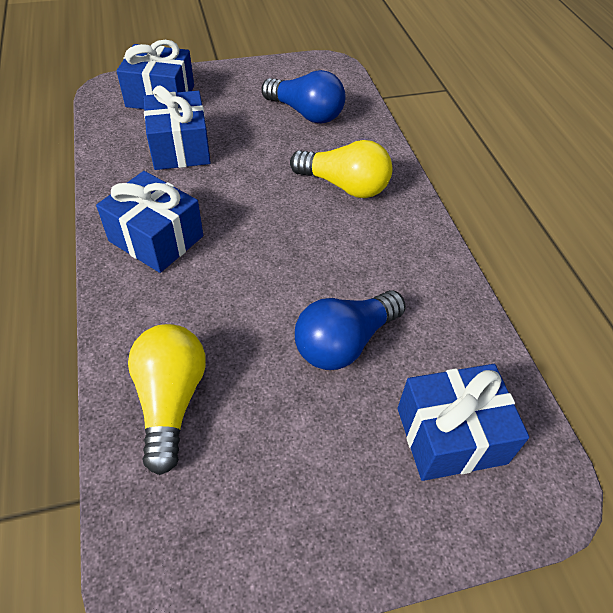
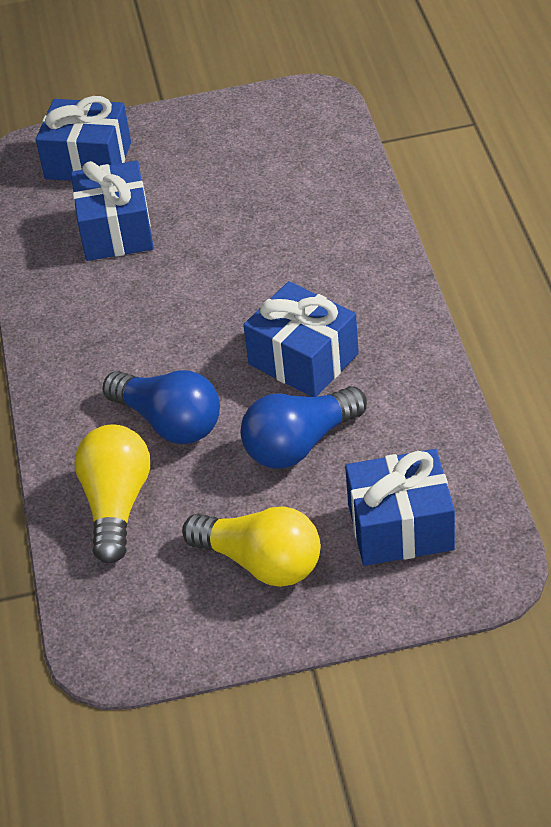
camera: 10 degrees right, 5 degrees down
blue gift [96,171,203,273] -> blue gift moved to [243,281,359,397]
blue light bulb [261,70,346,124] -> blue light bulb moved to [102,370,220,444]
yellow light bulb [290,140,392,198] -> yellow light bulb moved to [182,506,320,587]

